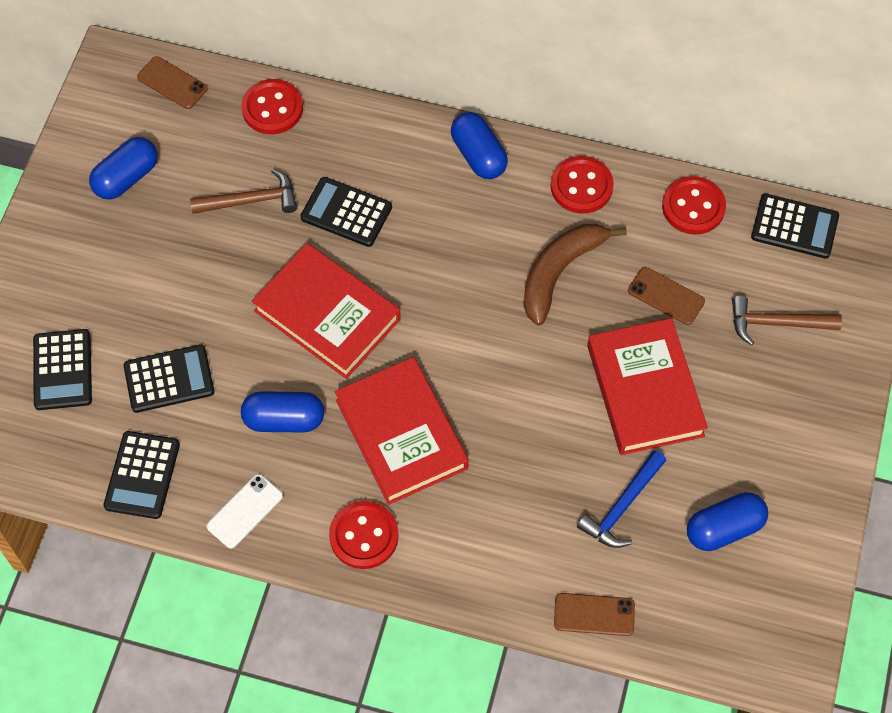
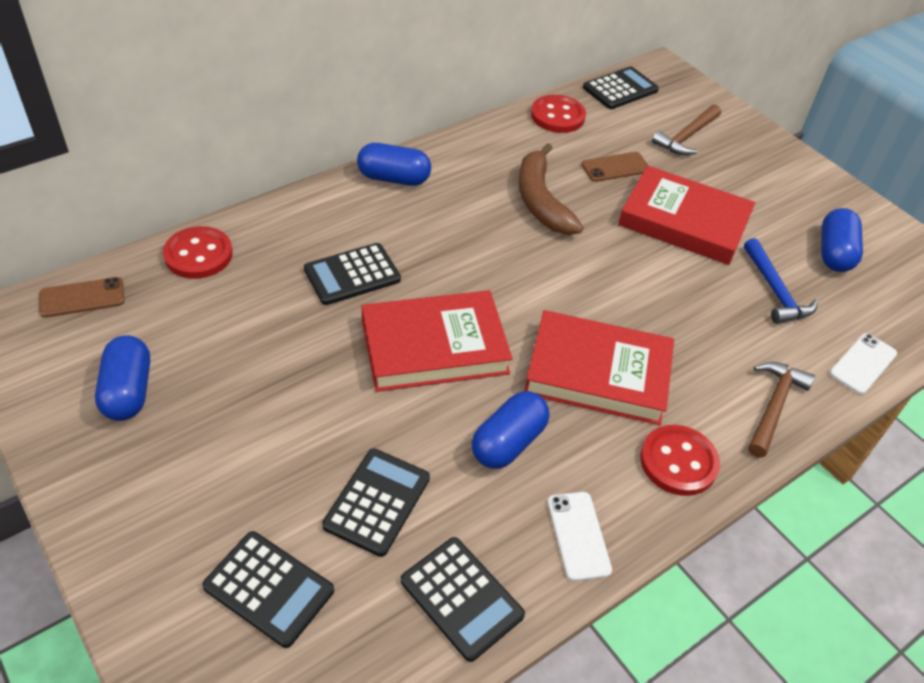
camera: 55 degrees left, 15 degrees down
brown hammer [190,169,297,214] -> brown hammer moved to [748,362,815,458]
red button [551,156,614,214] -> none
brown phone [554,593,635,636] -> white phone [830,333,897,394]

